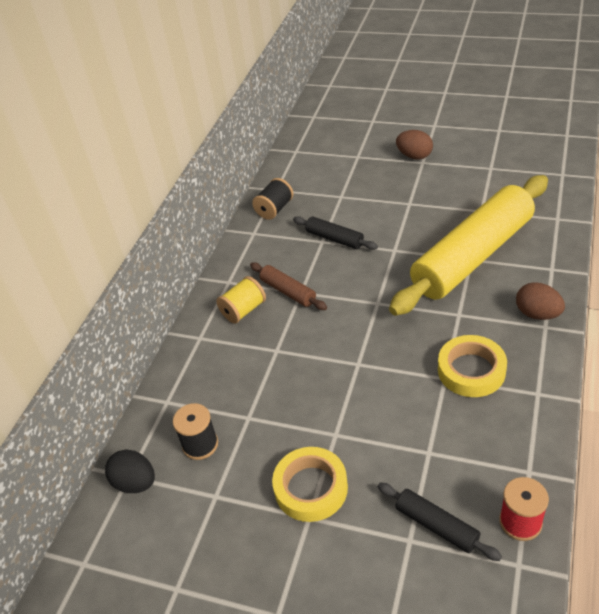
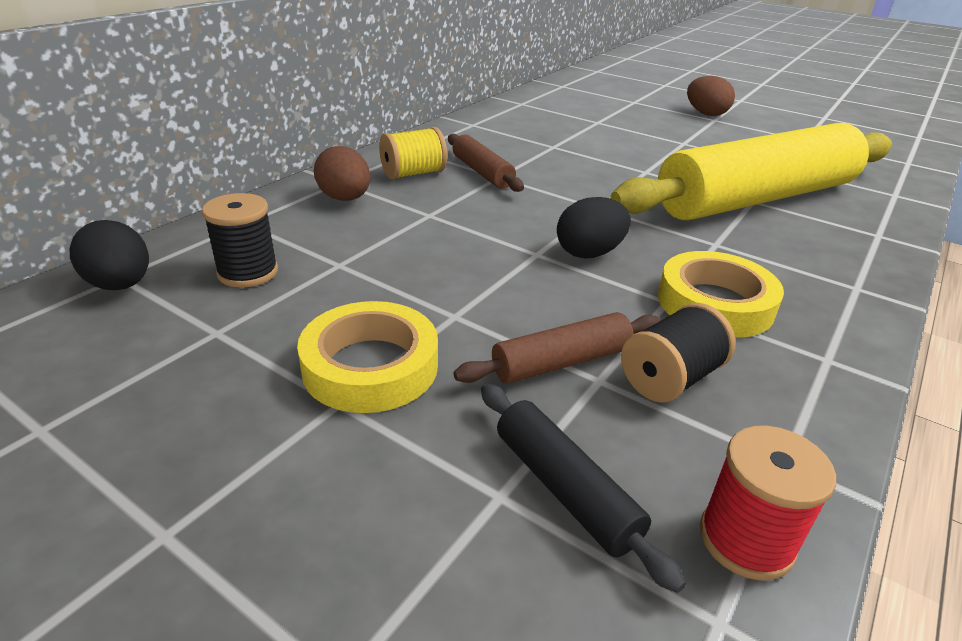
camera: 10 degrees right, 10 degrees down
black spool [252,178,293,220] -> black spool moved to [621,303,736,403]
black rolling pin [293,216,378,250] -> none
brown egg [516,282,565,320] -> brown egg moved to [314,146,371,201]
none -> brown rolling pin [454,312,661,384]
none -> black egg [557,197,631,258]

